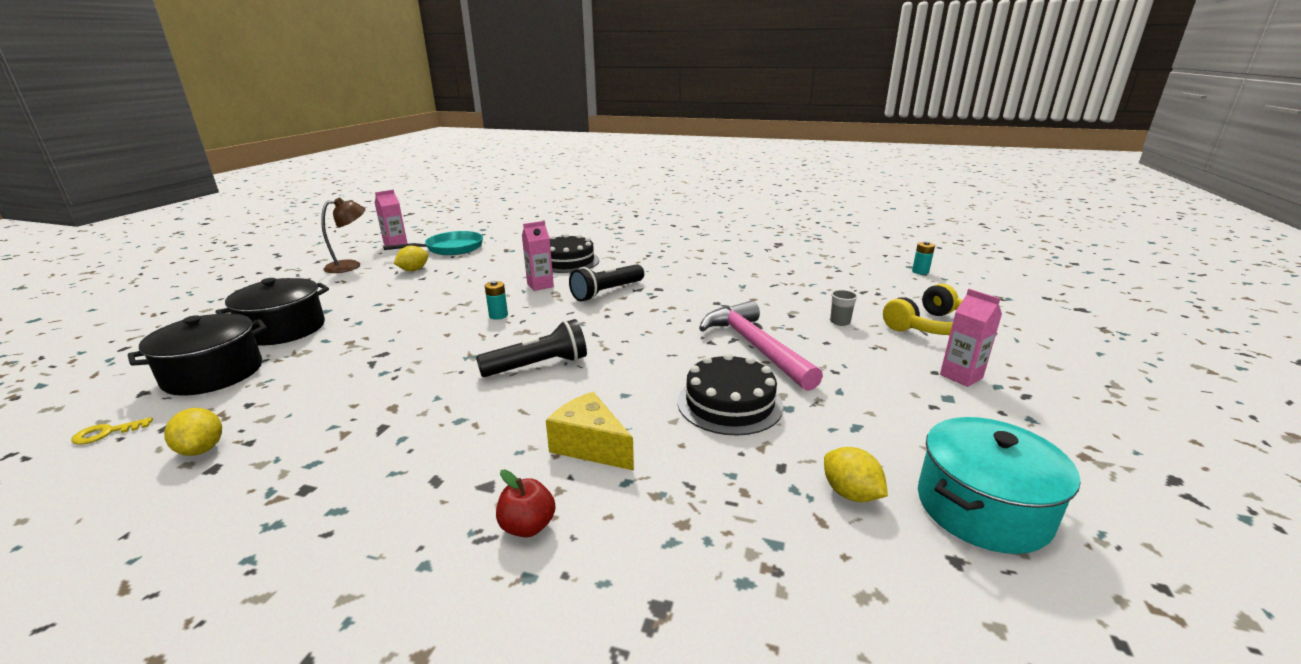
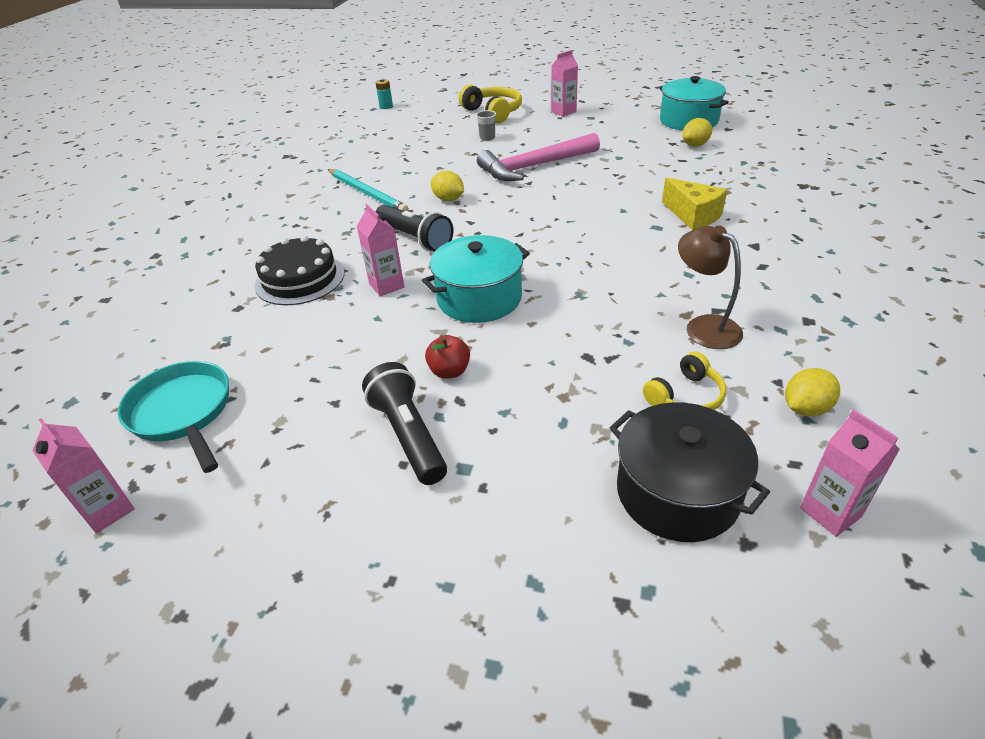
camera: 90 degrees left, 15 degrees up
yellow key [71,417,153,445] -> pink carton [800,409,900,537]
black pot [215,278,329,346] -> none
brown lamp [321,197,366,273] -> brown lamp moved to [678,225,743,349]
yellow lemon [394,246,428,271] -> yellow lemon moved to [431,171,464,201]
black flashlight [476,319,587,377] -> black flashlight moved to [362,362,447,485]
turquoise battery [485,281,508,320] -> turquoise pot [422,235,530,323]
red apple [496,470,555,537] -> red apple moved to [425,335,470,379]
yellow cheese [546,392,634,471] -> yellow cheese turned 75 degrees counterclockwise [662,177,727,230]
black cake [677,353,784,436] -> none
none -> turquoise pencil [328,169,409,211]
none -> yellow headphones [643,352,726,410]

